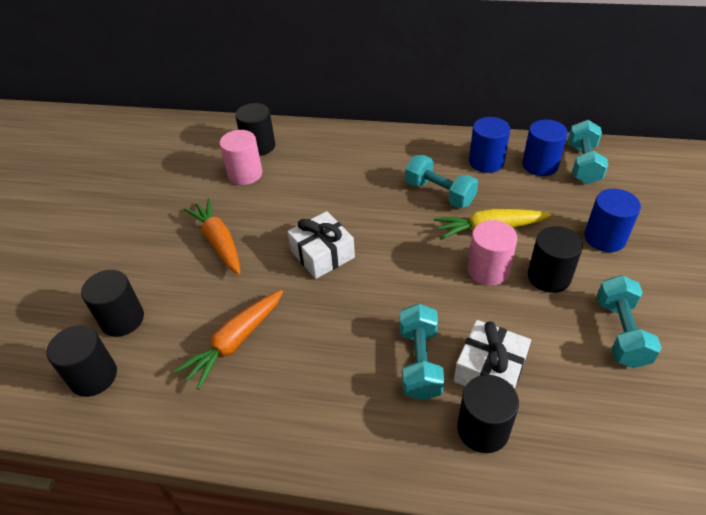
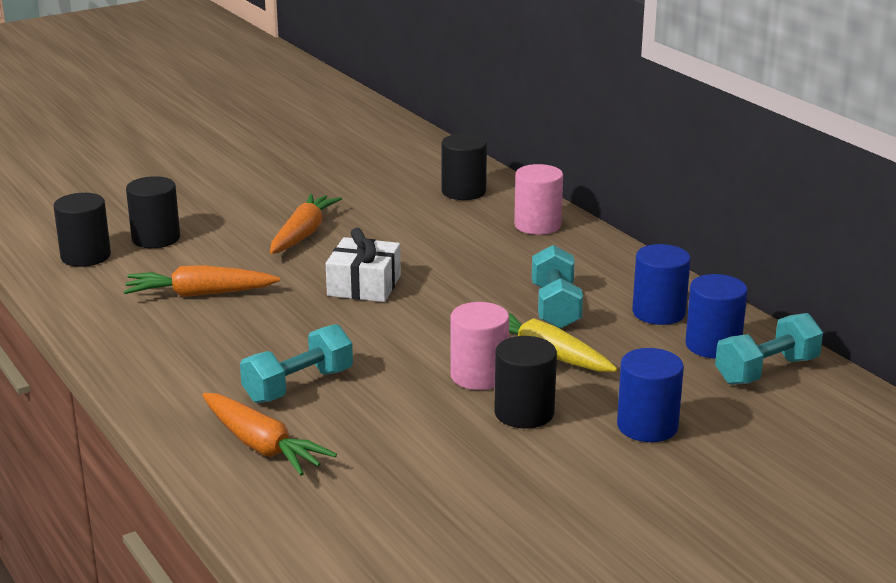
camera: 45 degrees right, 20 degrees down
pink cylinder [219,130,262,185] -> pink cylinder moved to [514,164,563,235]
white gift [454,320,531,389] -> none
black cylinder [457,375,519,453] -> orange carrot [202,393,337,476]
turquoise dumbbell [597,275,662,368] -> none

